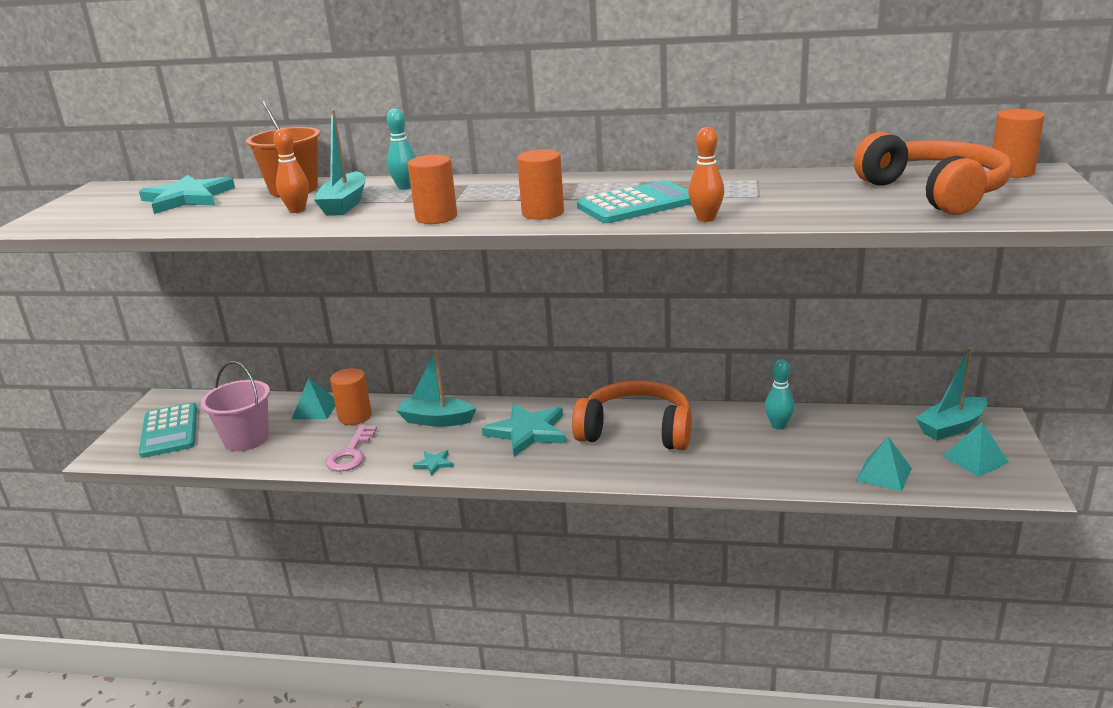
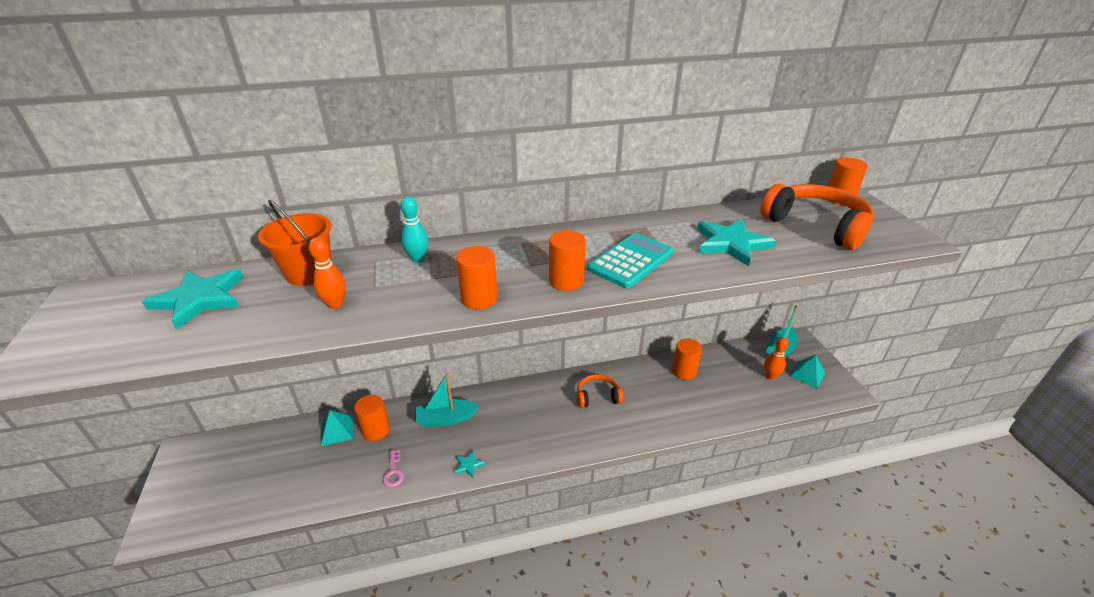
camera: 25 degrees left, 10 degrees up
turquoise calculator [139,403,197,458] -> none
pink bucket [201,361,270,451] -> none
turquoise boat [314,110,365,216] -> none
pink key [325,425,377,472] -> pink key [383,449,404,487], size x0.66
turquoise star [482,403,566,457] -> turquoise star moved to [697,219,776,266]
orange headphones [572,380,692,451] -> orange headphones [577,374,623,408], size x0.55
orange bowling pin [688,127,724,222] -> orange bowling pin moved to [764,337,788,380]
turquoise bowling pin [765,359,794,430] -> orange cylinder [672,338,702,380]
turquoise pyramid [856,437,912,492] -> none

